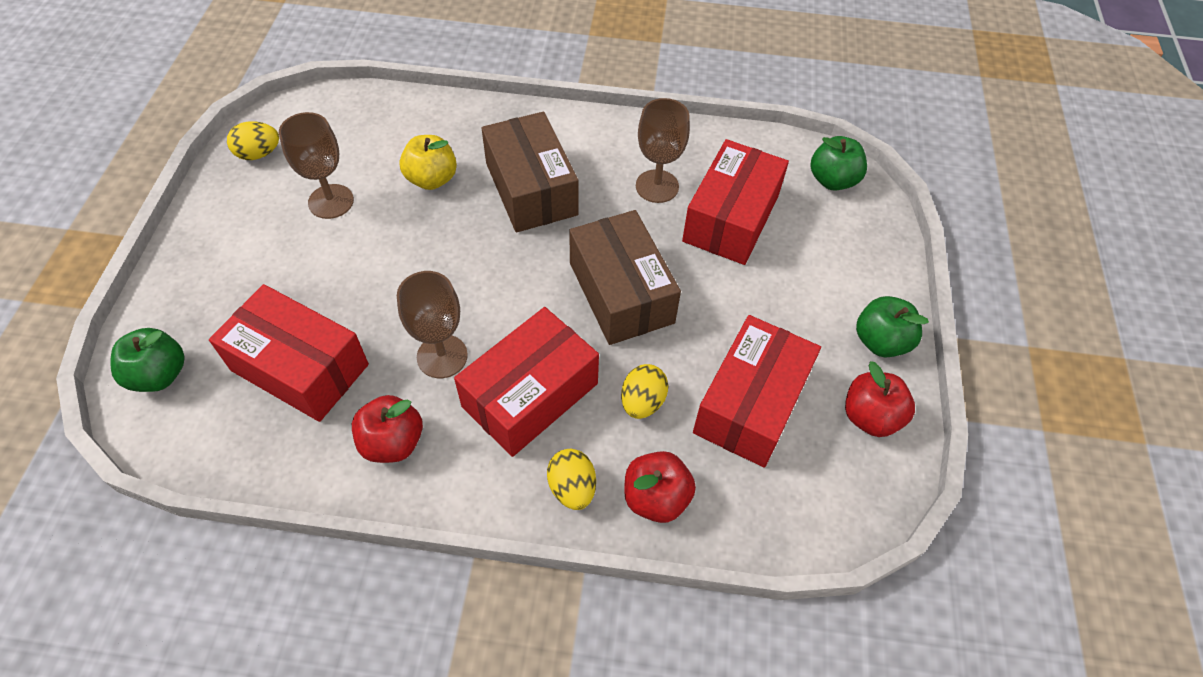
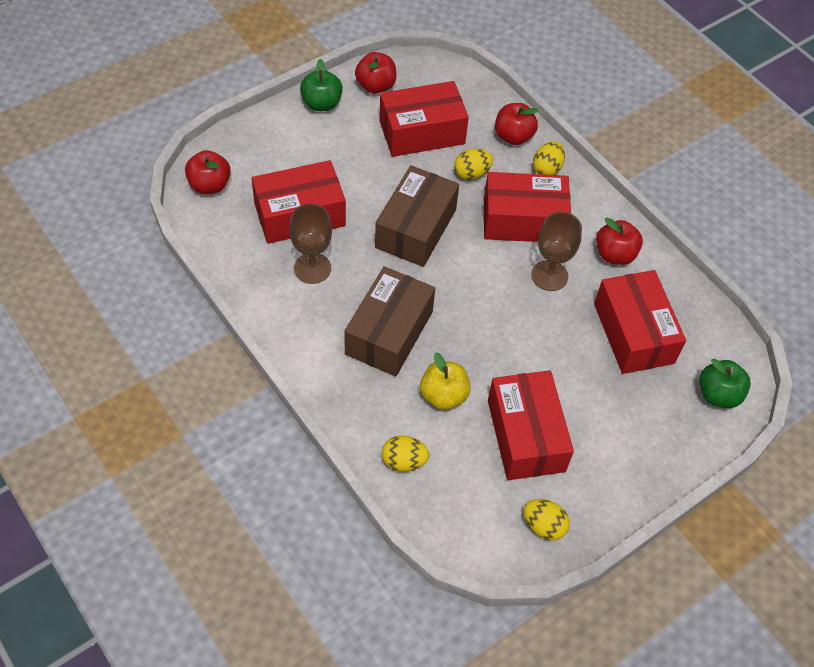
camera: 135 degrees left, 0 degrees up
brown goblet [279,112,354,219] -> red box [488,370,574,480]
green apple [811,136,867,191] -> red apple [185,150,231,194]
none -> yellow egg [382,436,429,472]

